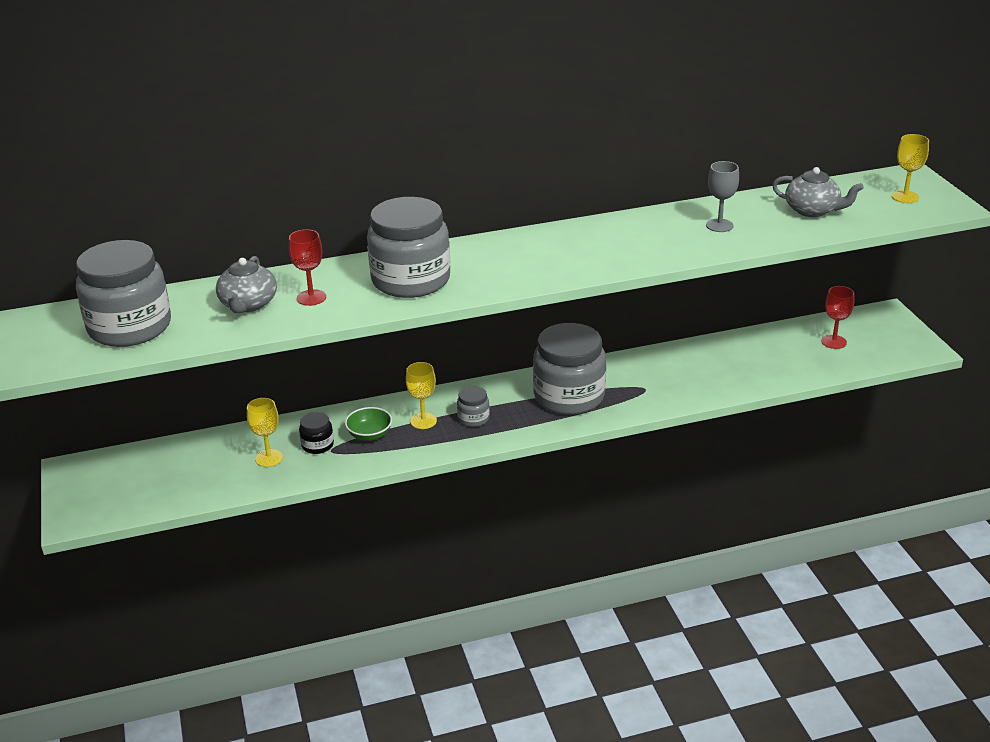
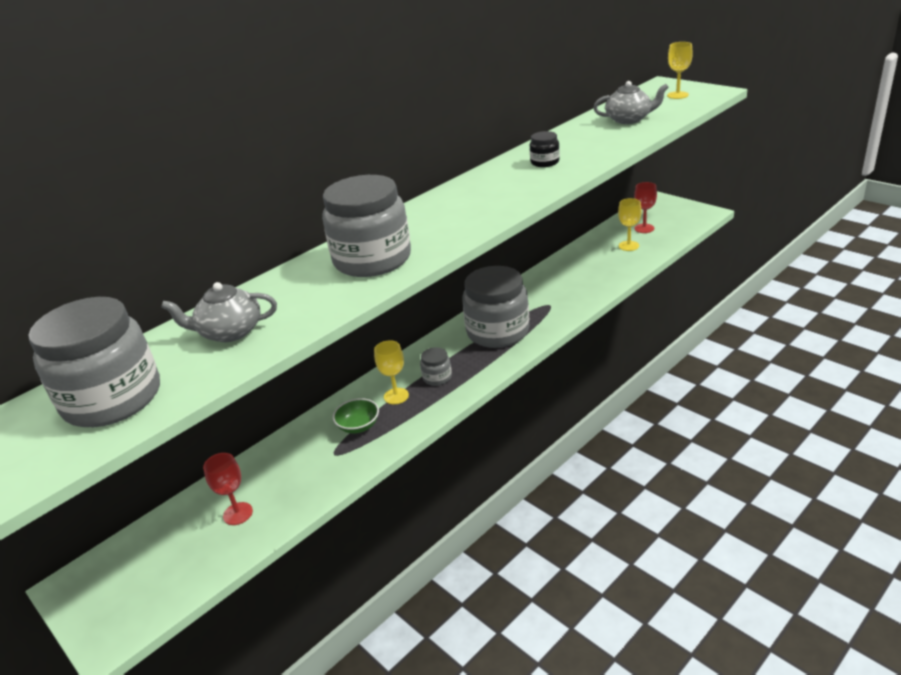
camera: 25 degrees left, 0 degrees up
grey teapot [216,256,277,313] -> grey teapot turned 105 degrees clockwise [161,282,277,342]
yellow goblet [247,398,283,467] -> yellow goblet moved to [618,198,641,251]
red goblet [289,229,326,306] -> red goblet moved to [203,453,253,525]
black jar [299,412,334,454] -> black jar moved to [530,131,560,167]
grey goblet [706,161,739,232] -> none

